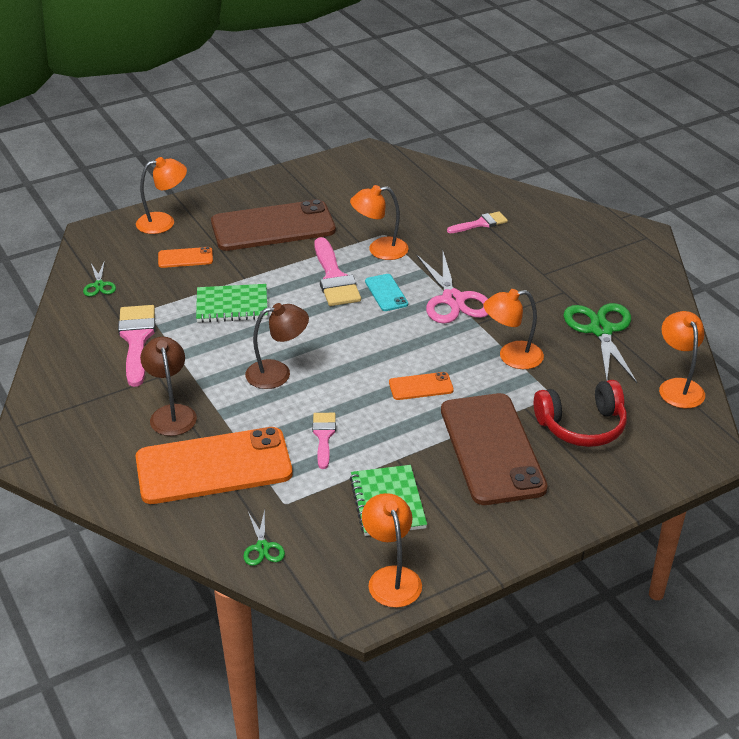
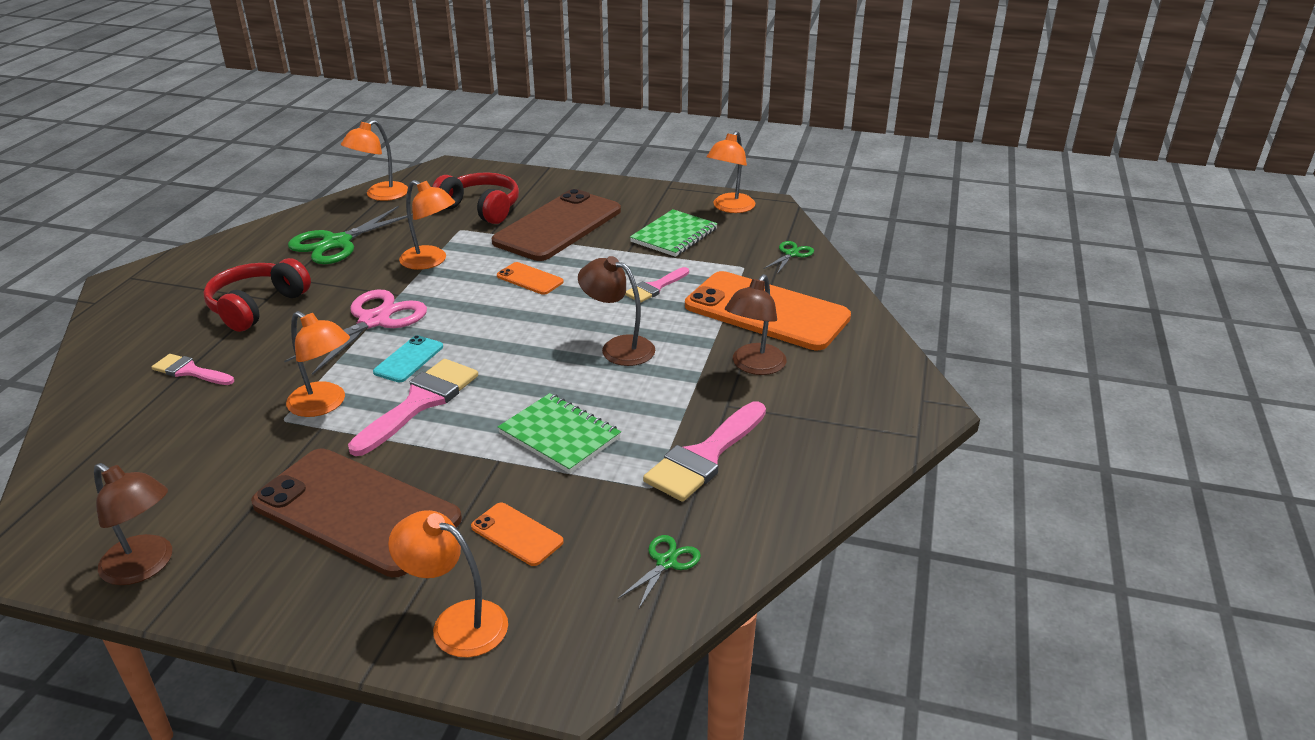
camera: 135 degrees left, 5 degrees down
none -> brown lamp [94,463,172,585]
none -> red headphones [203,258,311,332]

